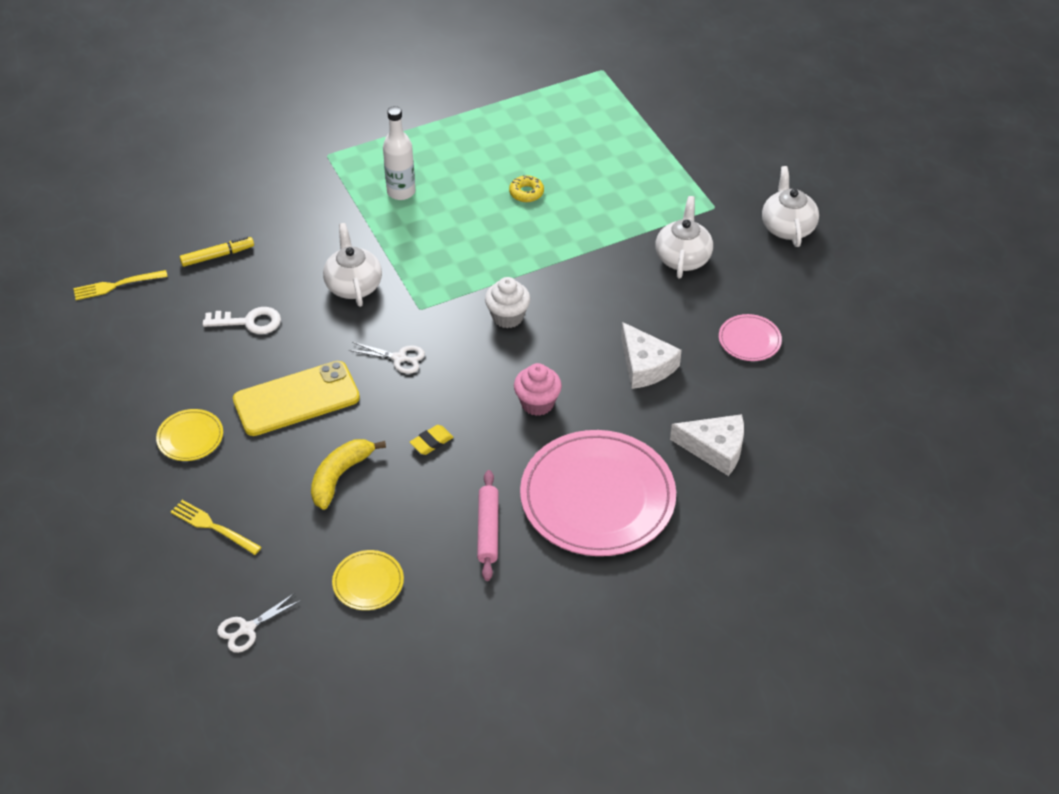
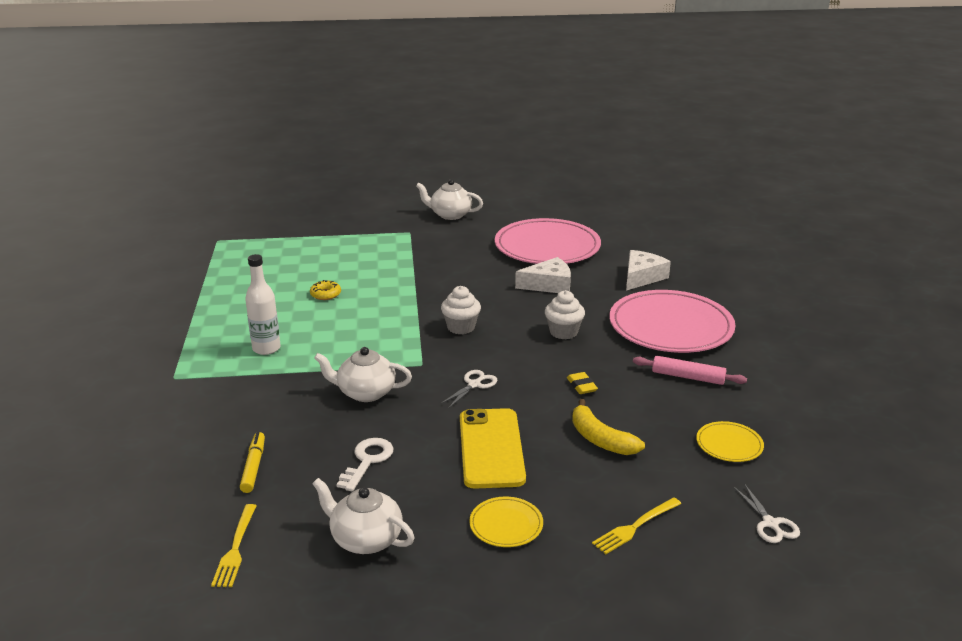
camera: 70 degrees left, 20 degrees down
pink cupcake [514,363,562,416] -> white cupcake [545,290,585,340]
white teapot [655,196,713,278] -> white teapot moved to [312,478,414,554]
pink plate [719,314,782,361] -> pink plate [495,218,601,264], size x2.27

